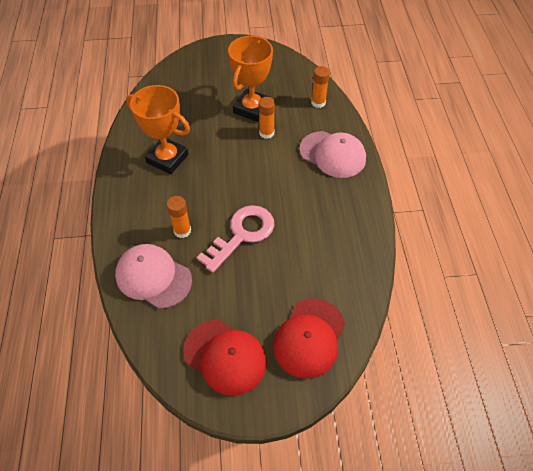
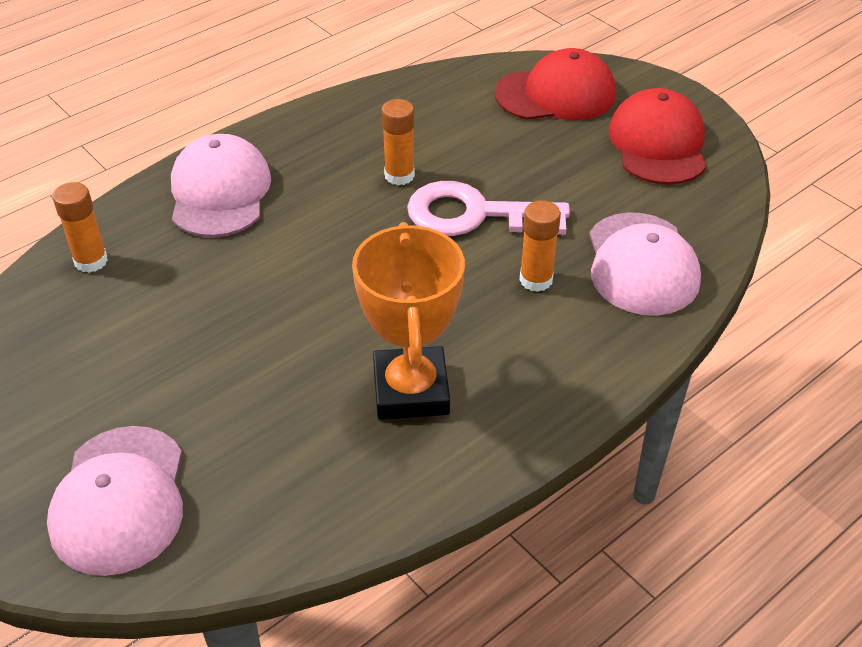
camera: 125 degrees left, 10 degrees down
orange trophy [228,36,273,122] -> none
orange glue stick [259,97,275,139] -> orange glue stick moved to [381,99,415,185]
none -> pink cap [47,426,183,576]

